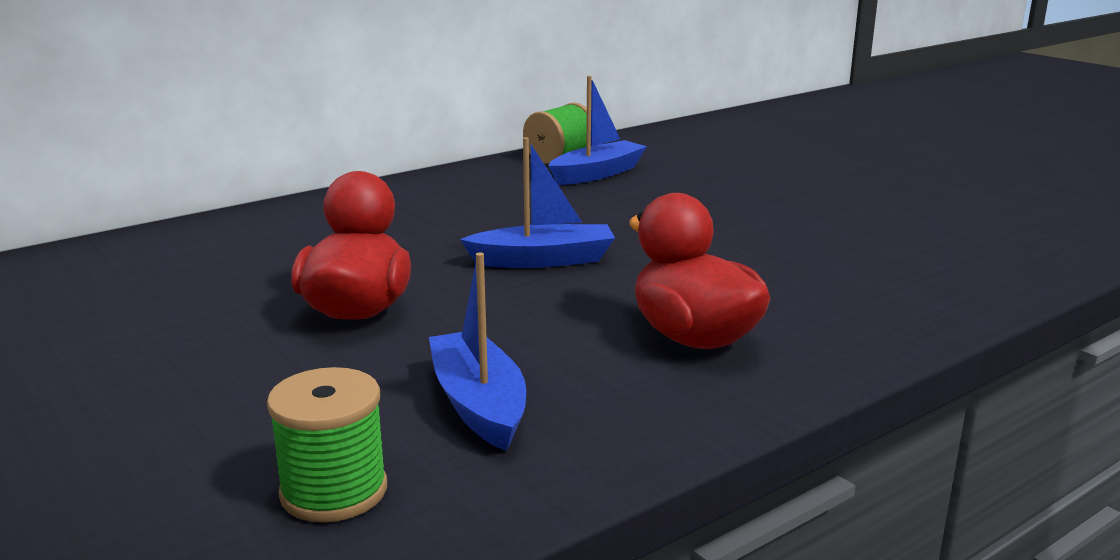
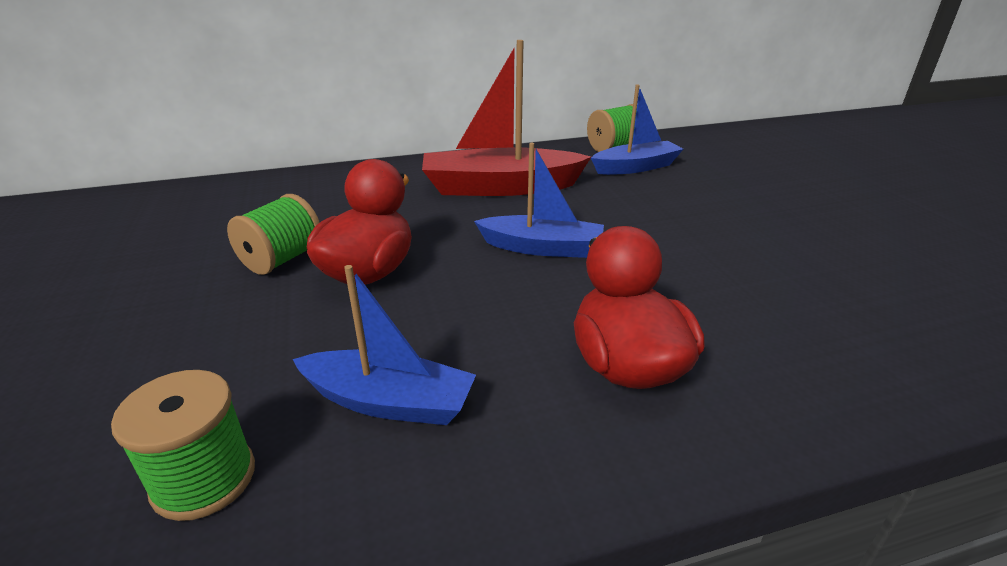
camera: 20 degrees right, 10 degrees up
blue boat [429,252,526,451] -> blue boat turned 105 degrees clockwise [292,265,476,425]
none -> green spool [227,194,320,275]
none -> red boat [422,40,591,196]

